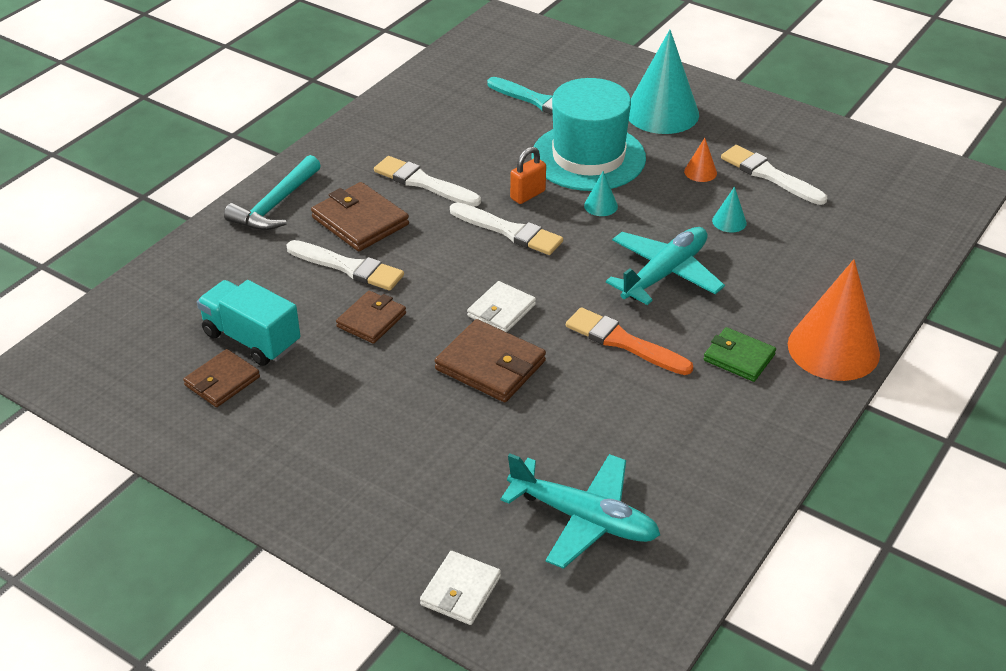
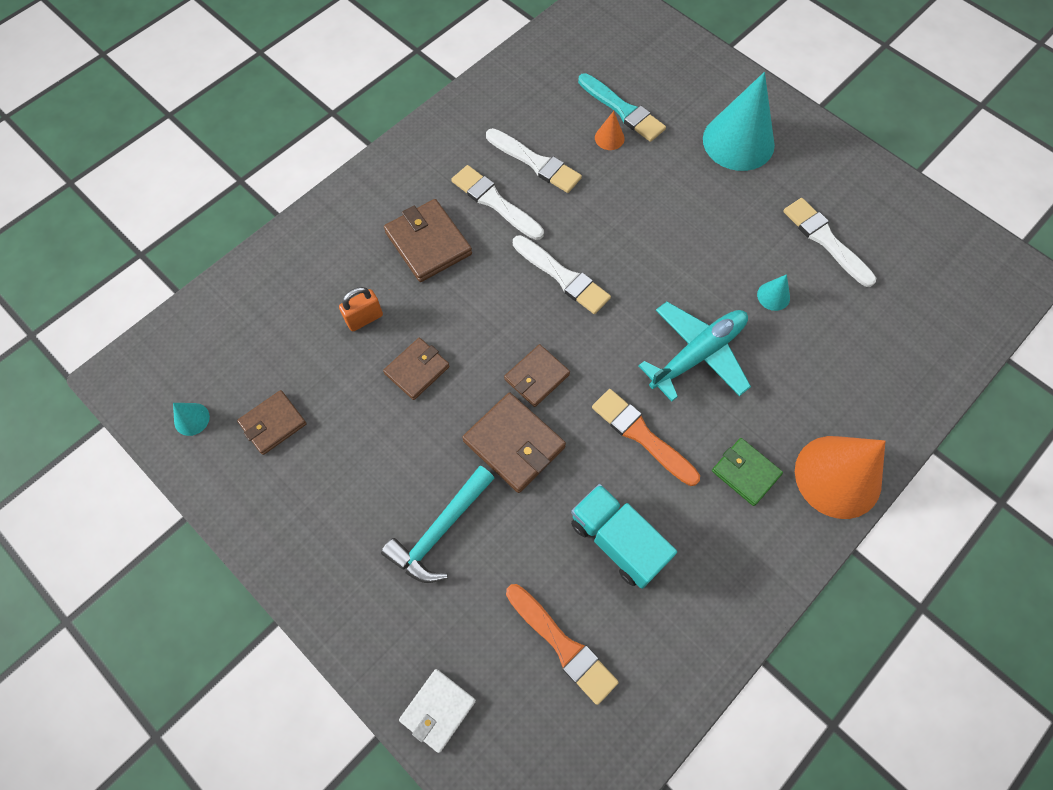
camera: 10 degrees right, 25 degrees up
turquoise truck [197,280,301,366] -> turquoise truck moved to [571,484,677,589]
turquoise hammer [224,155,321,230] -> turquoise hammer moved to [381,466,495,583]
white brush [287,240,404,291] -> white brush moved to [486,128,582,193]
white wallet [467,281,536,332] -> brown wallet [504,344,570,407]
turquoise plane [501,453,660,569] -> orange brush [506,584,619,705]
orange padlock [510,147,546,204] -> orange padlock moved to [339,287,383,331]
turquoise hat [532,78,646,191] -> none
turquoise cone [584,171,618,216] -> turquoise cone moved to [173,403,210,436]
orange cone [684,138,717,182] -> orange cone moved to [595,111,625,150]

